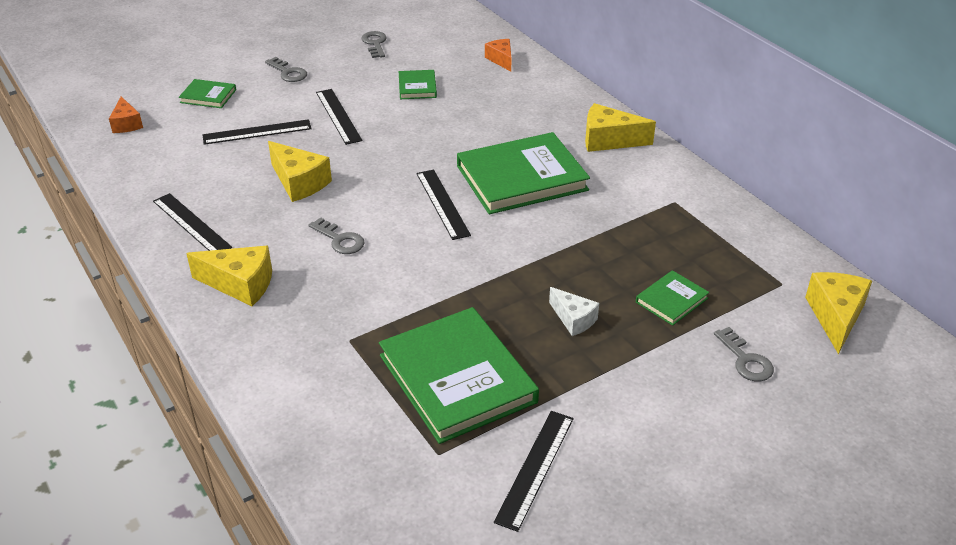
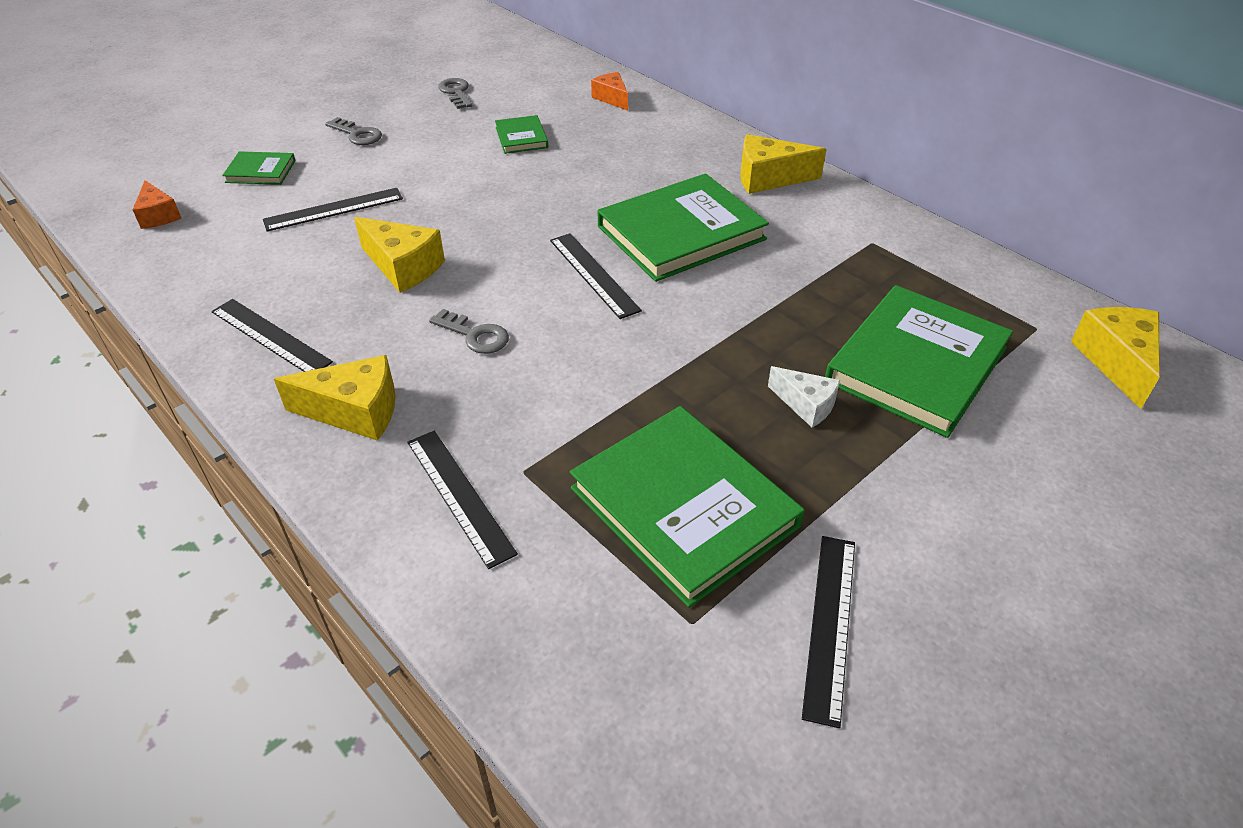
camera: 10 degrees left, 5 degrees up
black ruler [316,89,362,145] -> black ruler moved to [408,431,518,569]
green book [636,270,709,326] -> green book [825,285,1013,438], size x2.14
grey key [714,327,774,381] -> none

